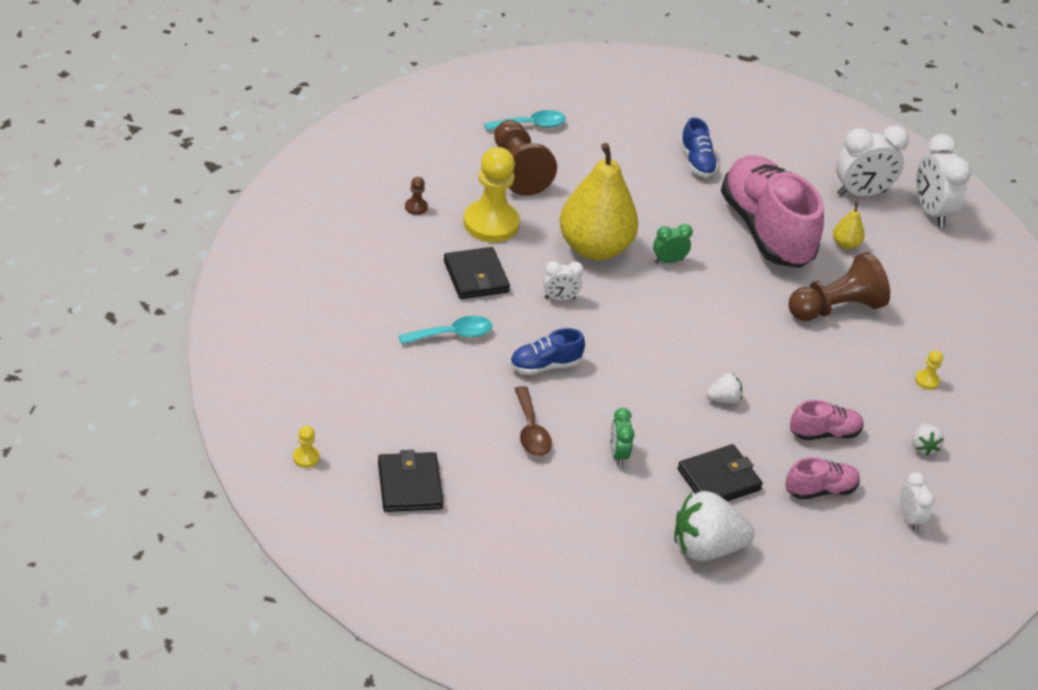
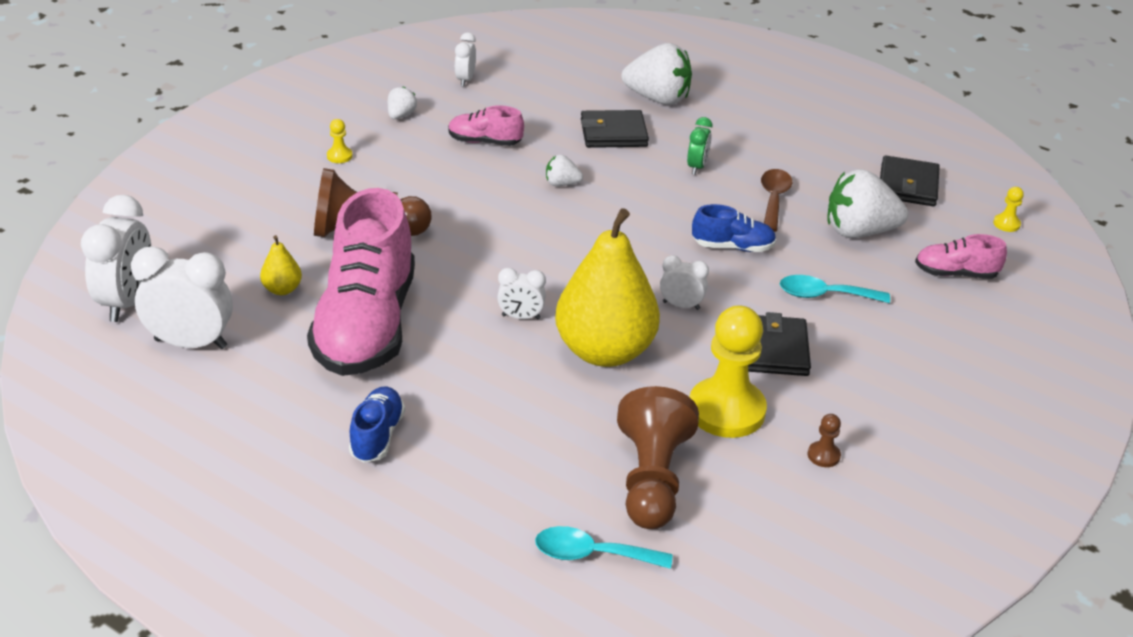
camera: 155 degrees left, 5 degrees down
green clock [653,224,693,264] -> white clock [497,268,546,319]
pink shoe [785,457,860,500] -> pink shoe moved to [915,234,1007,279]
none -> white strawberry [828,169,908,238]

